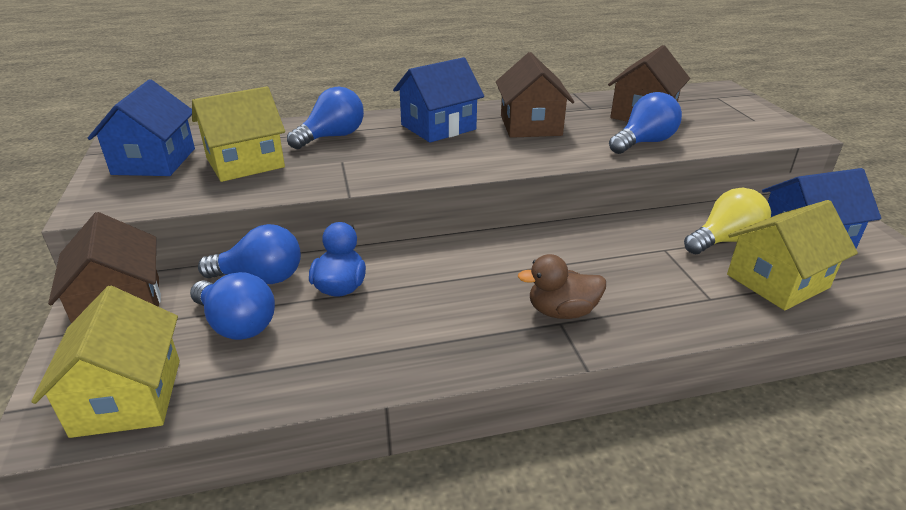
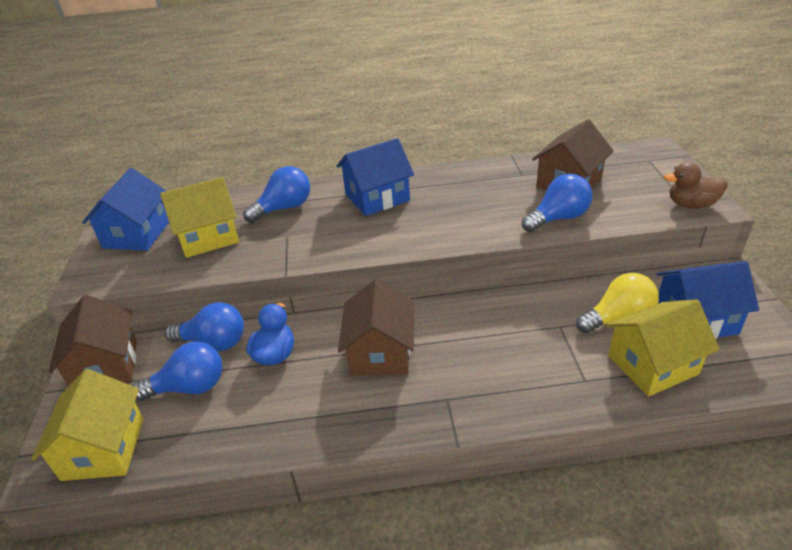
camera: 10 degrees right, 5 degrees up
blue light bulb [190,272,275,340] -> blue light bulb turned 60 degrees counterclockwise [133,342,222,401]
brown house [496,52,574,138] -> brown house moved to [338,279,414,376]
brown duck [518,254,606,319] -> brown duck moved to [664,162,728,209]

